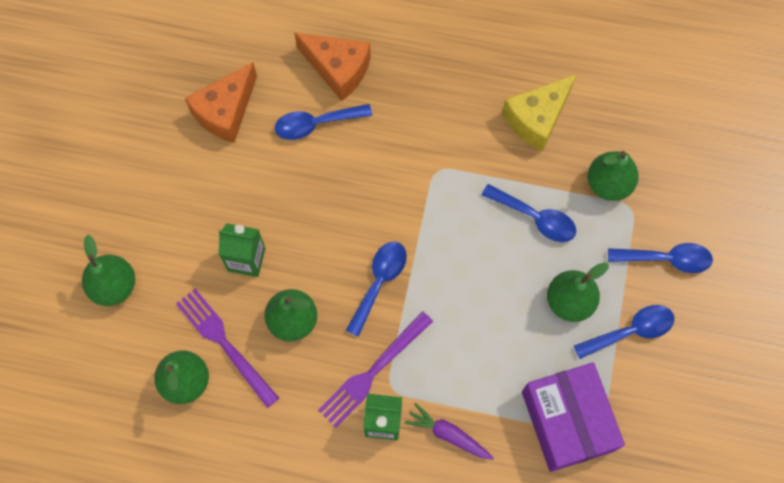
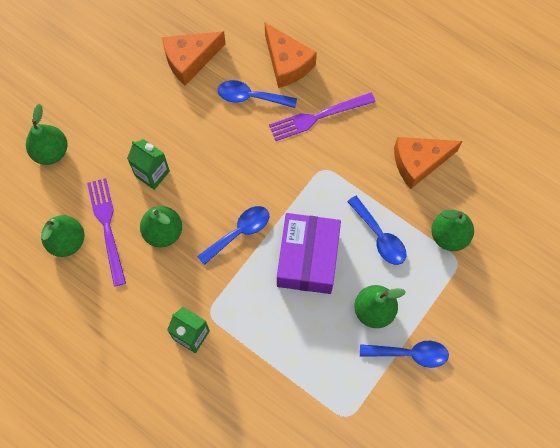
camera: 25 degrees right, 0 degrees up
purple fork [318,311,433,428] -> purple fork moved to [269,93,375,141]
purple carrot [405,403,494,460] -> none
yellow cheese [502,74,577,151] -> orange cheese [394,137,462,189]
purple box [522,362,625,472] -> purple box moved to [277,213,341,294]
blue spoon [608,243,713,273] -> none

